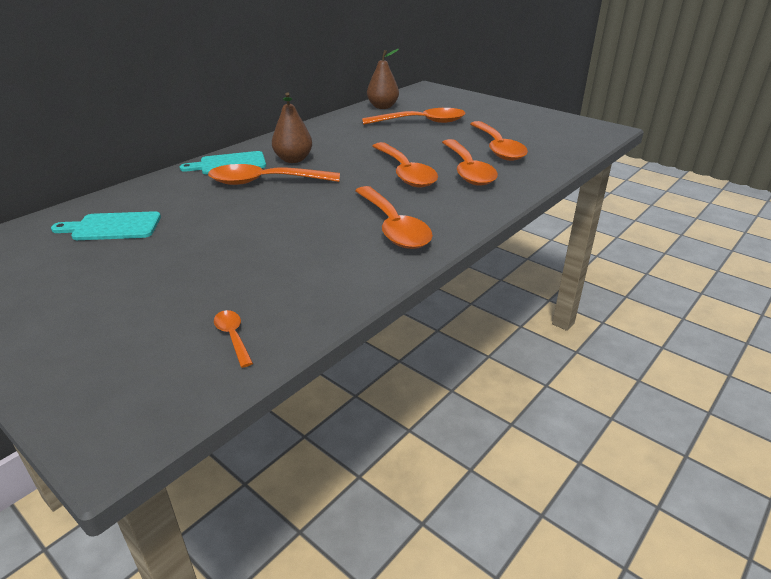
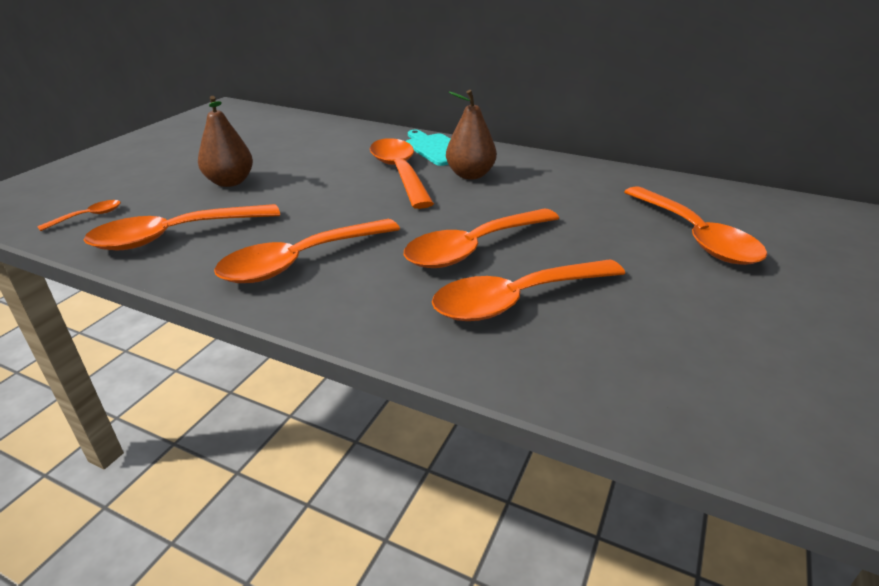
camera: 75 degrees right, 0 degrees up
turquoise cutting board [51,211,161,240] -> none
brown pear [367,49,399,109] -> brown pear moved to [198,96,253,187]
orange spoon [470,121,528,161] -> orange spoon moved to [84,204,280,250]

